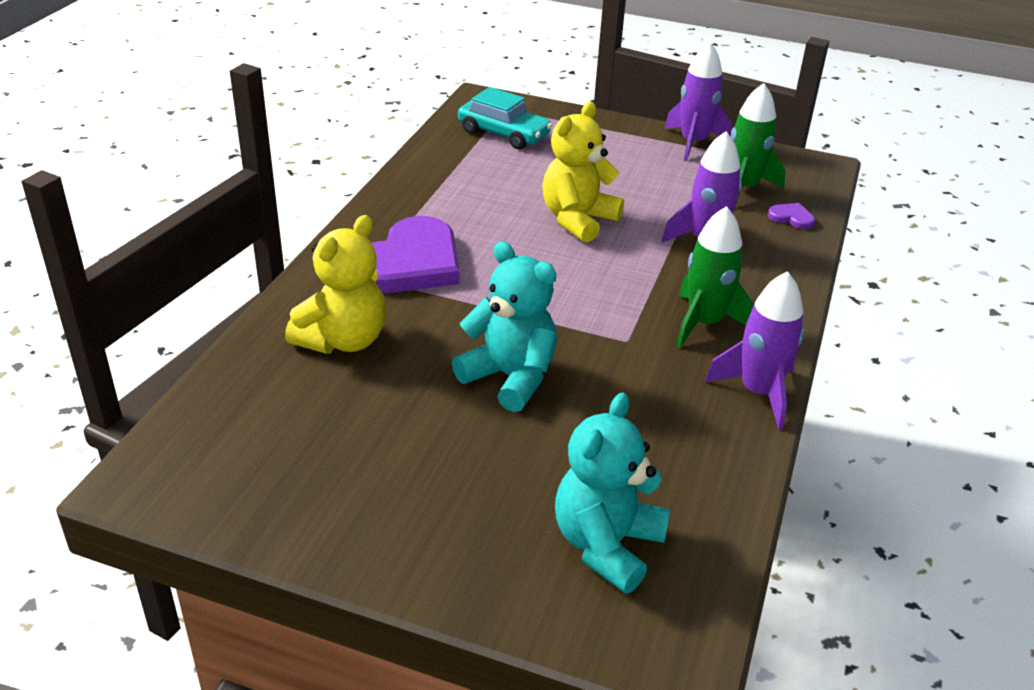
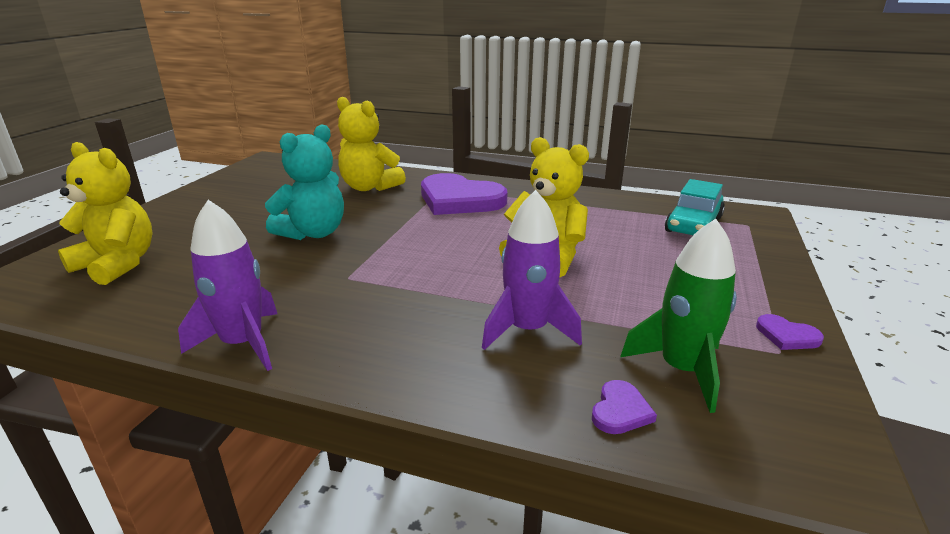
camera: 90 degrees right, 10 degrees down
turquoise teddy bear [555,393,670,594] -> yellow teddy bear [58,142,153,285]
purple rocket [664,42,732,161] -> purple heart [756,314,824,350]
green rocket [676,206,754,348] -> none

